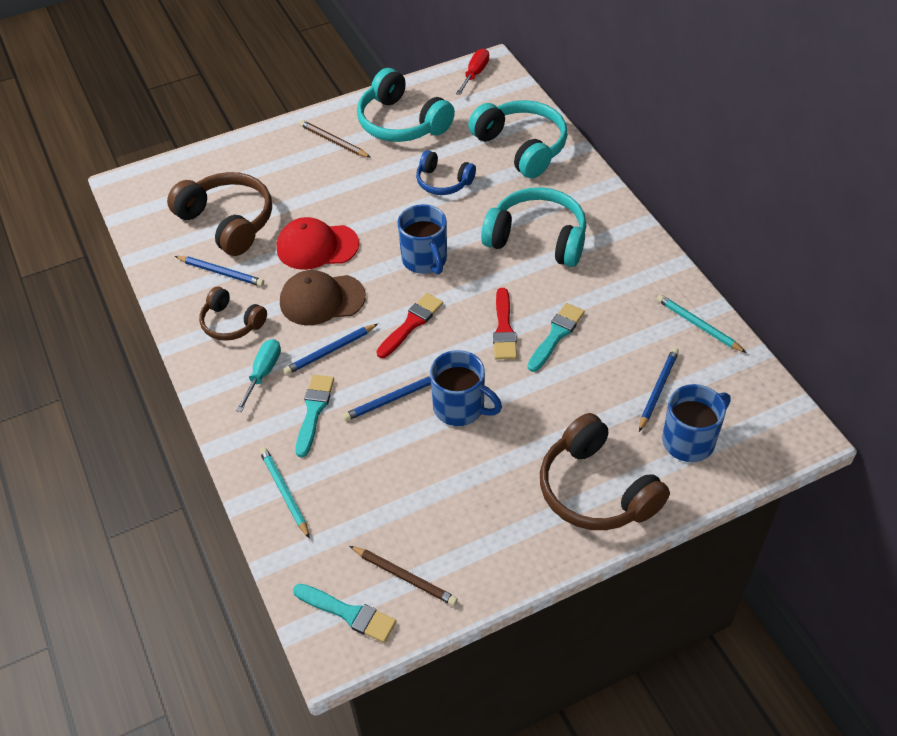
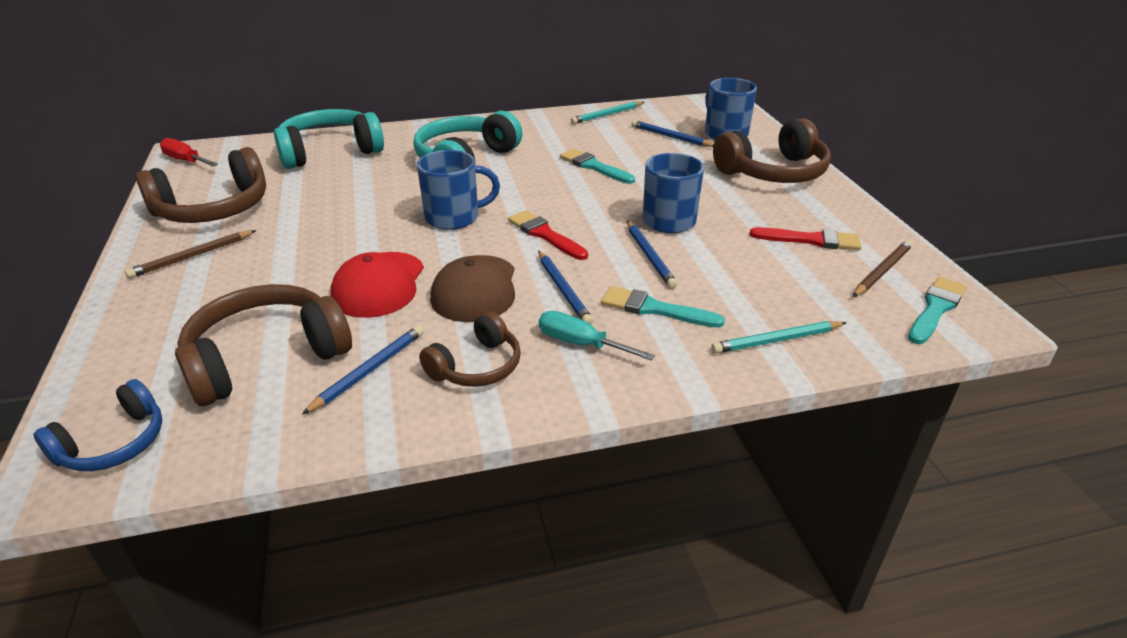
camera: 80 degrees left, 15 degrees down
turquoise headphones [357,68,455,142] -> brown headphones [136,147,266,223]
blue headphones [416,150,476,195] -> blue headphones moved to [33,379,163,471]
red brush [493,288,517,359] -> red brush moved to [750,227,861,250]

